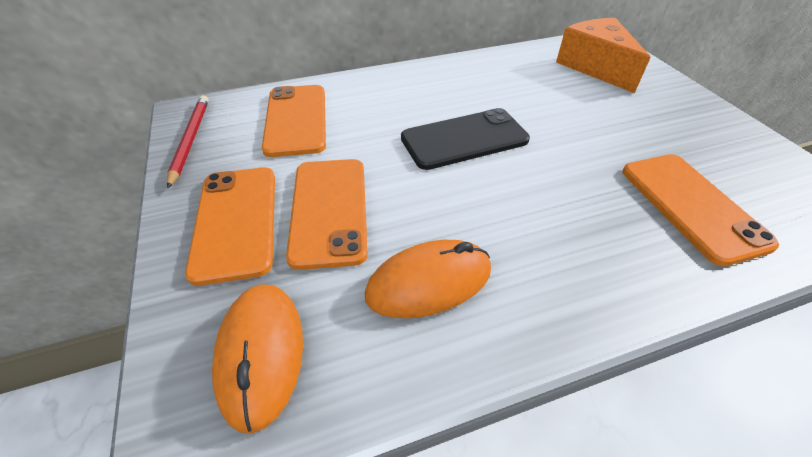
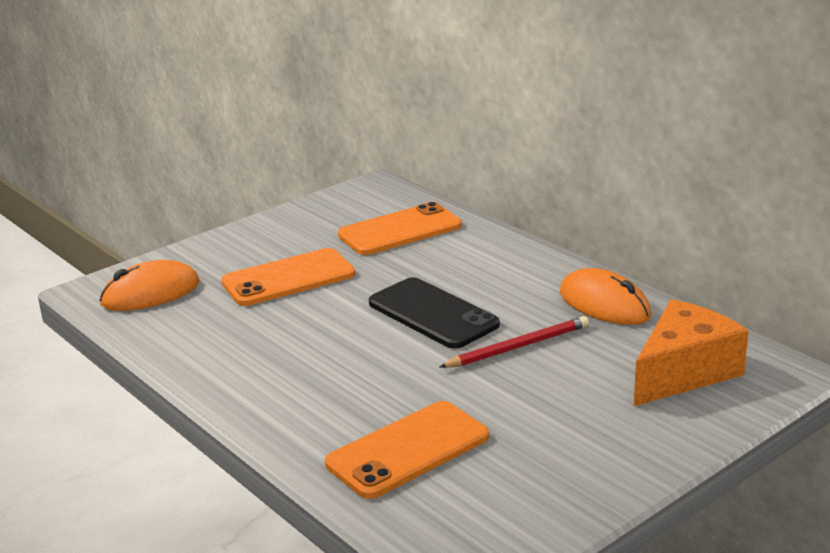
camera: 70 degrees right, 20 degrees down
red pencil [167,95,209,189] -> red pencil moved to [440,316,589,368]
orange phone [185,167,275,286] -> none
orange mouse [365,240,491,318] -> orange mouse moved to [560,268,651,325]

